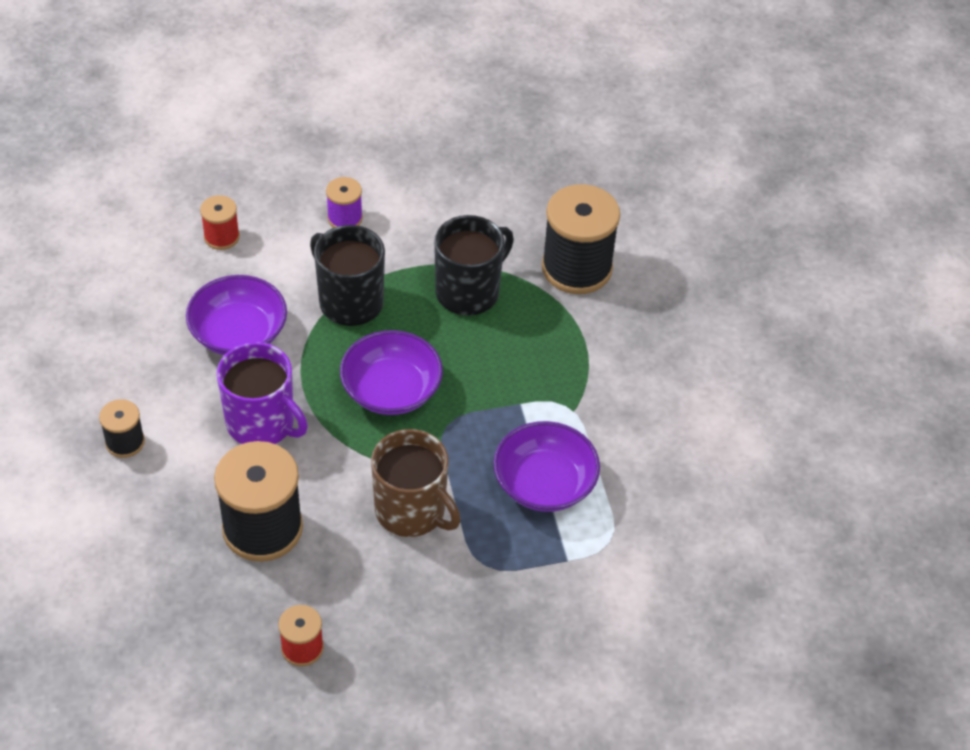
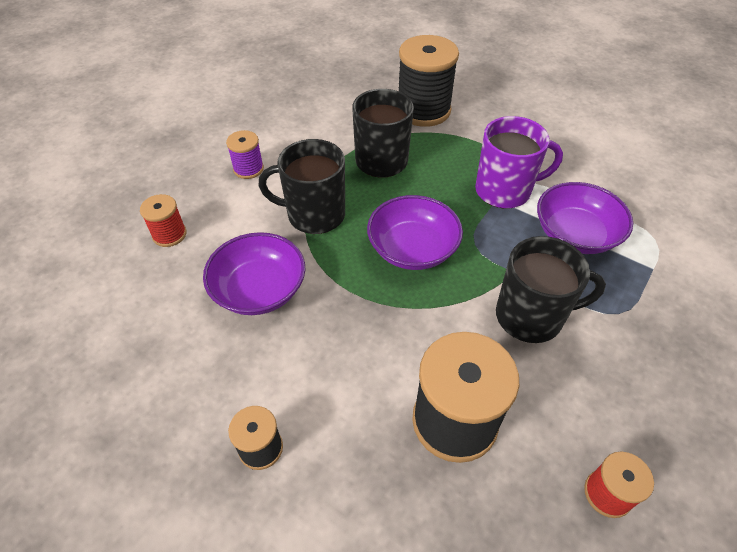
camera: 40 degrees left, 0 degrees up
purple mug [217,342,308,444] -> purple mug moved to [475,116,563,209]
brown mug [371,429,461,537] -> black mug [496,236,606,343]

